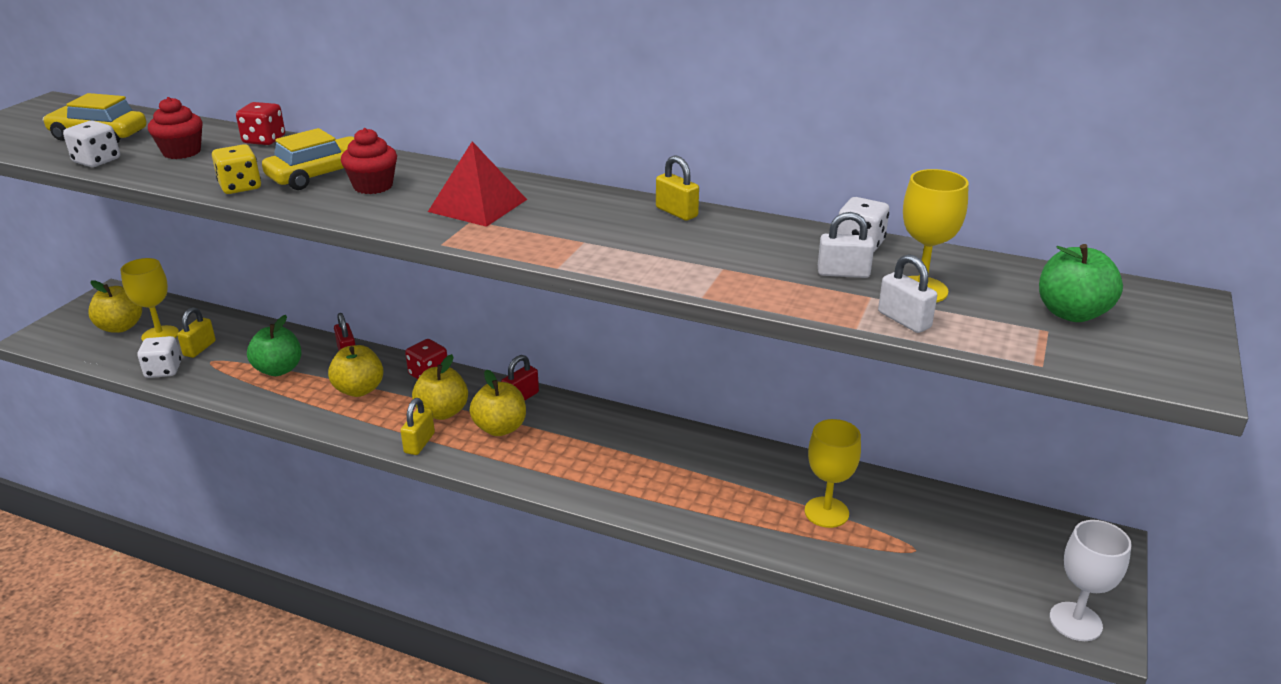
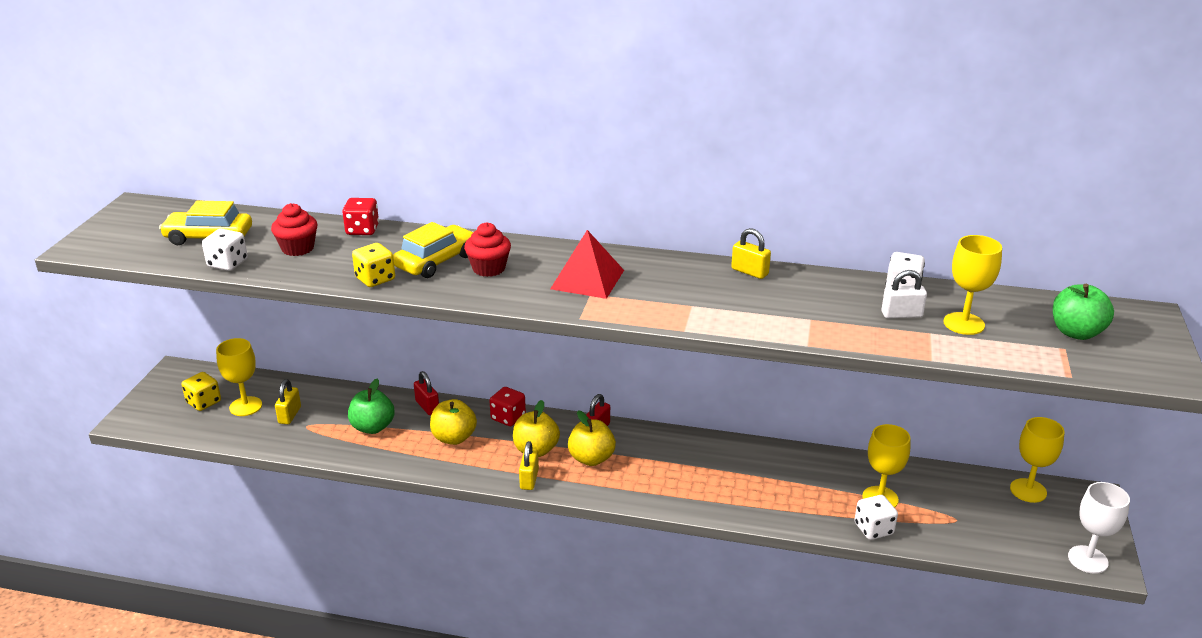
camera: 10 degrees left, 0 degrees up
yellow apple [88,280,142,333] -> yellow dice [182,372,221,411]
white dice [137,336,181,378] -> white dice moved to [854,495,898,540]
white padlock [878,254,937,333] -> none
none -> yellow goblet [1010,417,1065,503]

